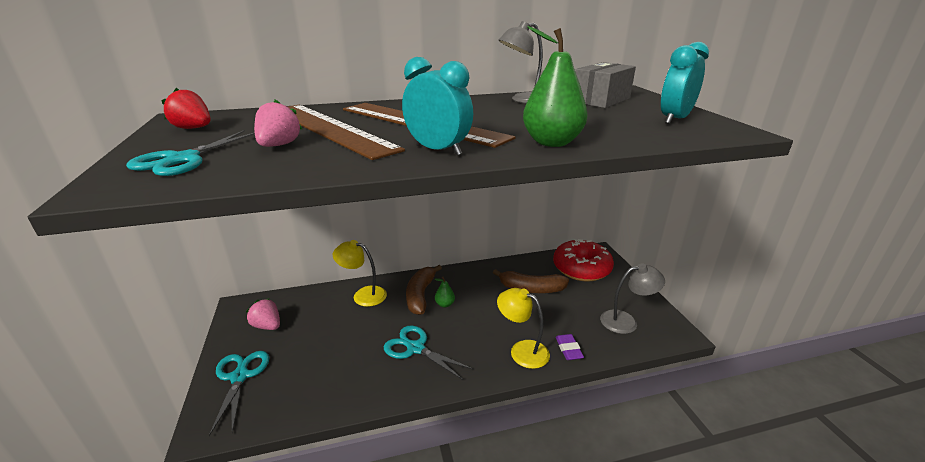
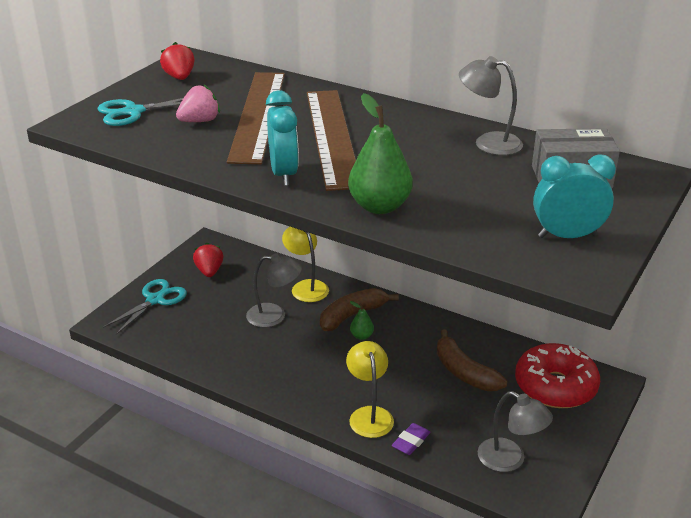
camera: 45 degrees right, 5 degrees up
pink strawberry [246,298,280,330] -> red strawberry [193,243,223,277]
turquoise scissors [384,325,473,380] -> none
none -> grey lamp [246,253,302,327]

